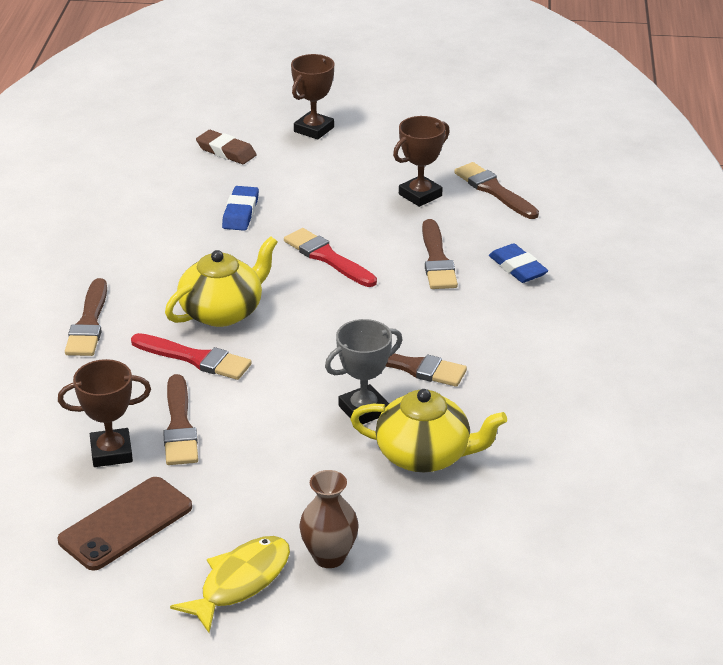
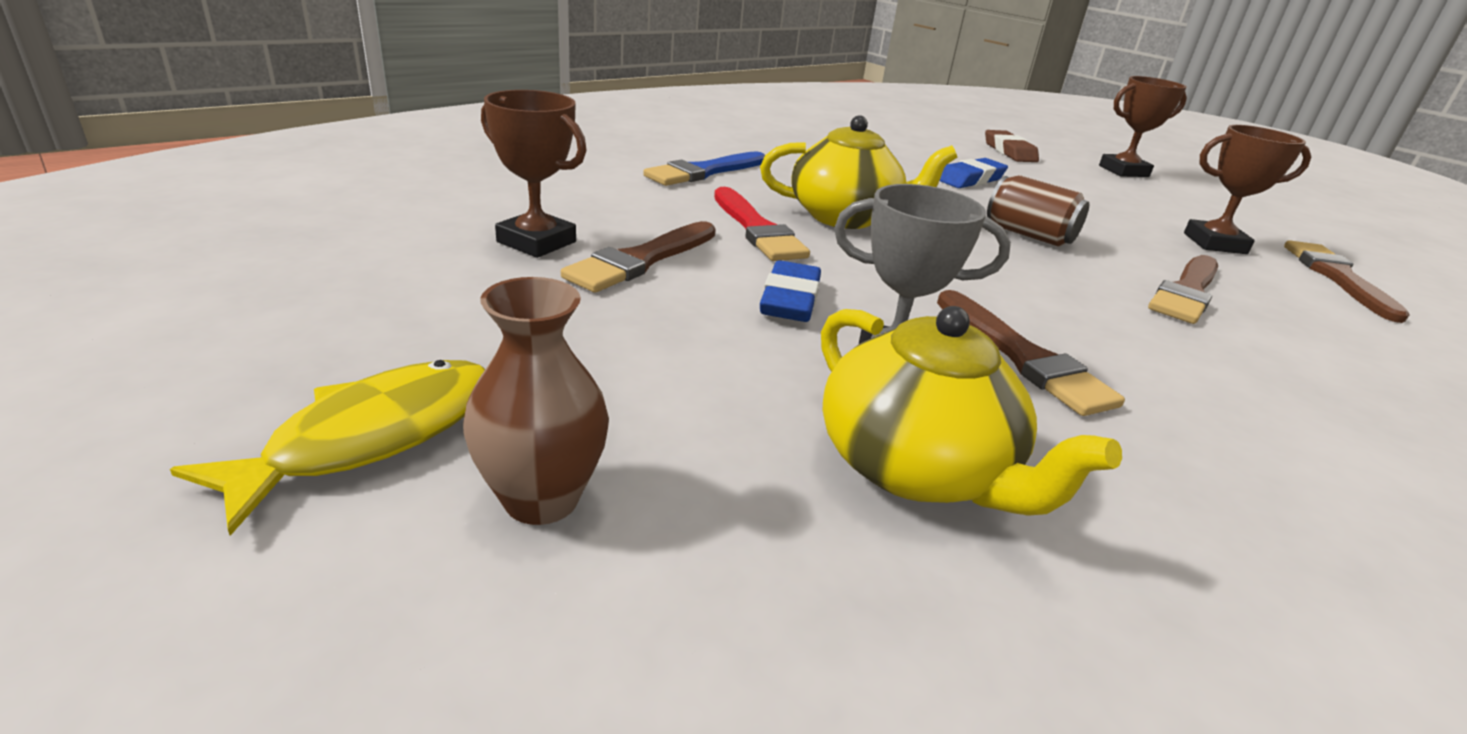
camera: 40 degrees right, 5 degrees down
brown phone [58,477,192,571] -> none
brown brush [65,278,107,356] -> blue brush [643,151,765,186]
yellow fish [170,536,290,633] -> yellow fish turned 45 degrees counterclockwise [170,360,485,536]
red brush [284,228,377,287] -> brown can [987,175,1089,247]
blue eraser [489,243,548,283] -> blue eraser moved to [760,260,821,322]

